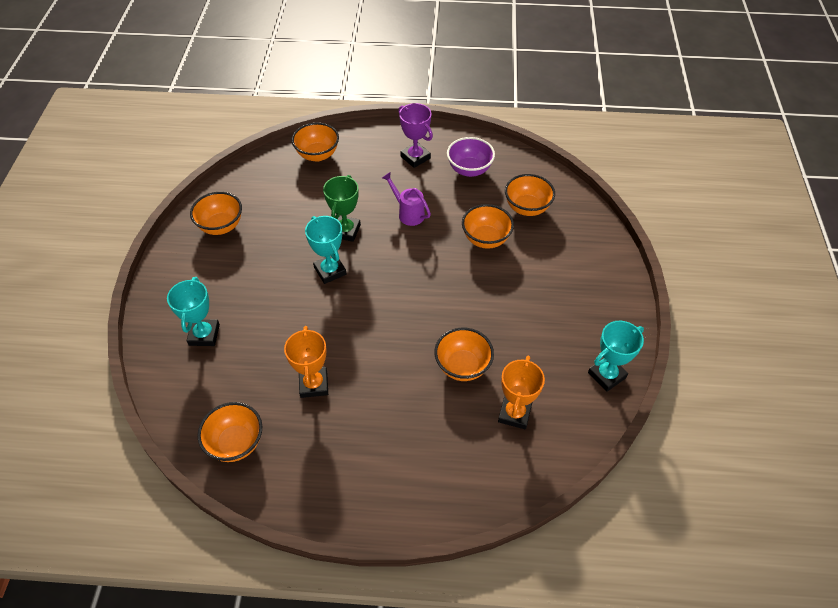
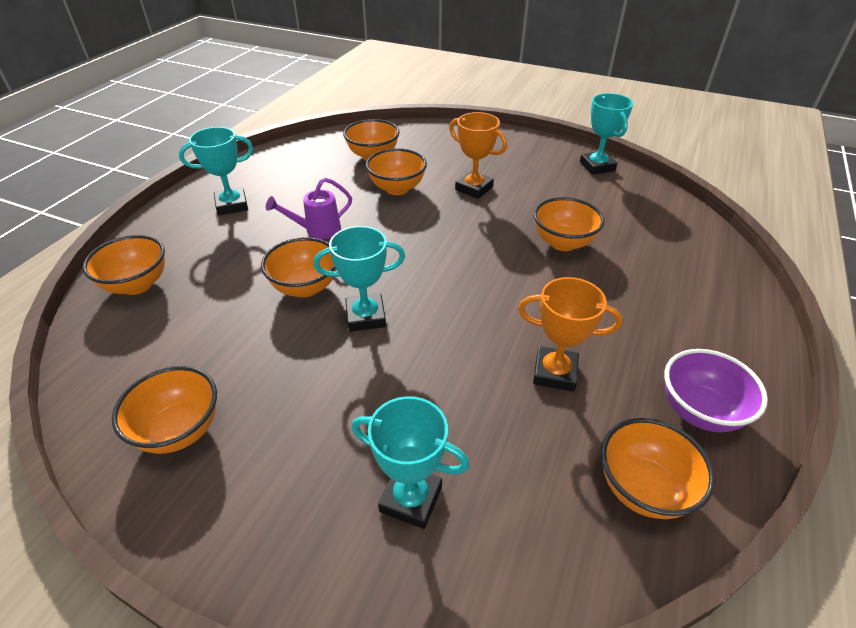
camera: 70 degrees left, 10 degrees down
green trophy [323,175,361,242] -> orange bowl [261,237,336,297]
purple trophy [398,103,433,168] -> turquoise trophy [179,127,253,216]
purple bowl [447,137,495,177] -> purple bowl moved to [665,349,768,432]
orange trophy [498,356,545,429] -> orange trophy moved to [449,112,507,199]

